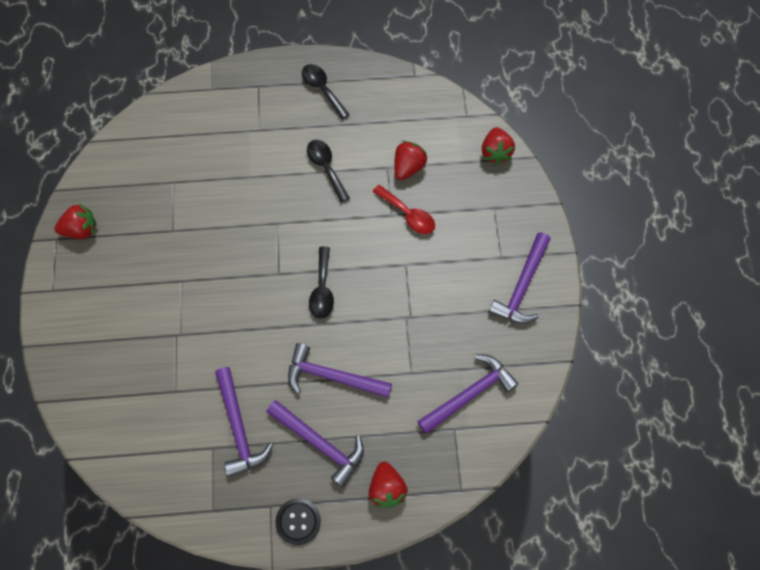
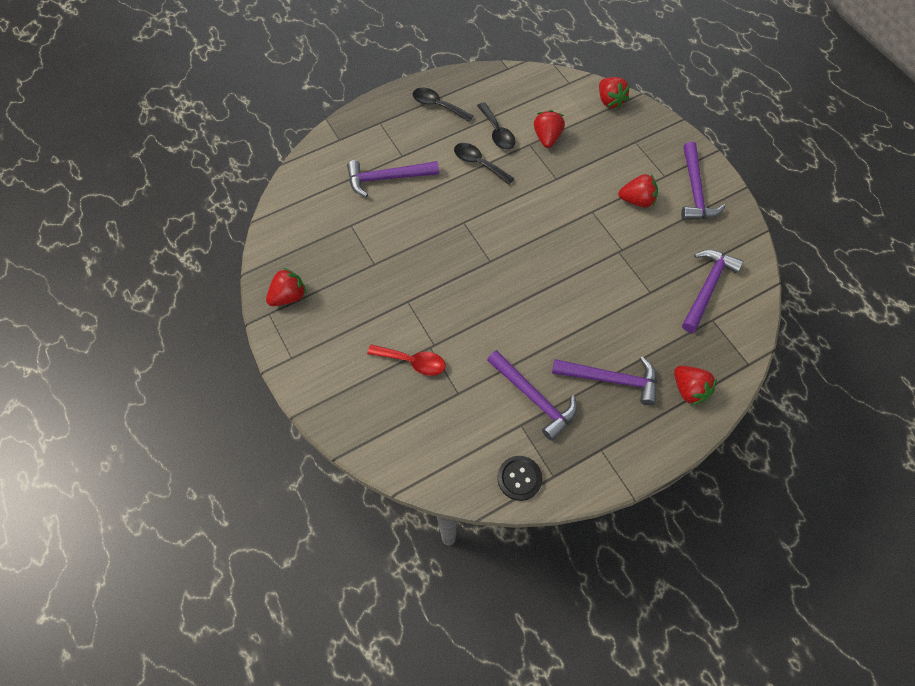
camera: 25 degrees left, 5 degrees down
black button [275,498,321,545] -> black button moved to [497,456,542,501]
purple hammer [288,343,392,398] -> purple hammer moved to [347,160,439,197]
black spoon [309,246,334,319] -> black spoon moved to [477,102,515,150]
red spoon [373,185,435,234] -> red spoon moved to [367,344,446,376]
none -> red strawberry [618,174,658,208]

